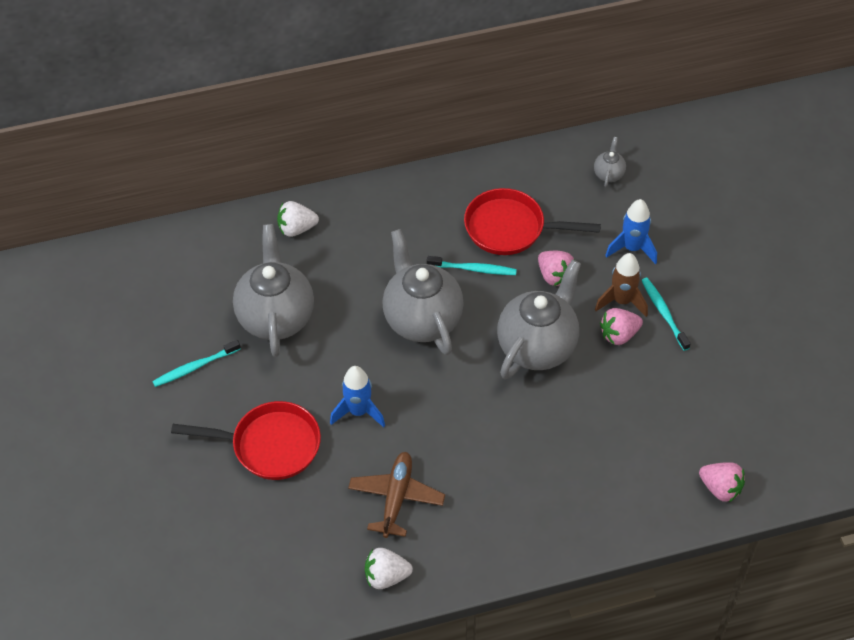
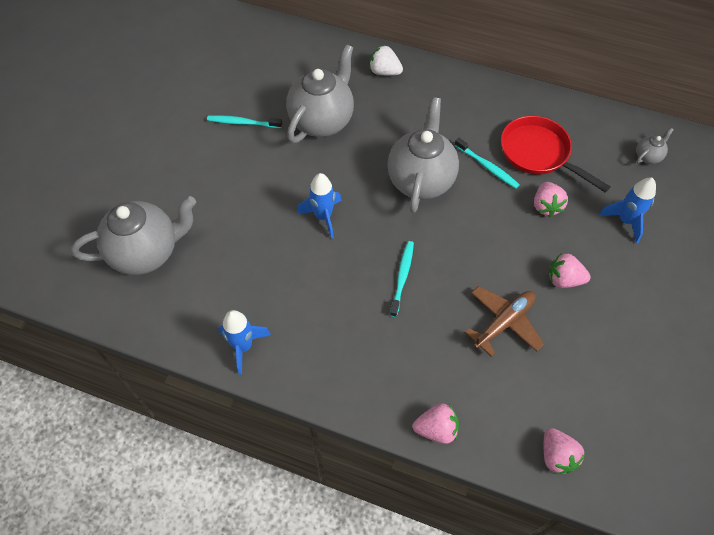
camera: 35 degrees right, 5 degrees up
red pan [171,401,321,480] -> none
brown plane [348,452,445,538] -> brown plane moved to [465,286,544,356]
white strawberry [365,548,413,589] -> blue rocket [218,310,271,375]
grey teapot [497,260,581,379] -> grey teapot moved to [71,196,196,275]
brown rocket [595,253,648,317] -> none
turquoise toothbrush [641,278,691,351] -> turquoise toothbrush moved to [390,241,414,317]
none -> pink strawberry [413,403,459,444]

